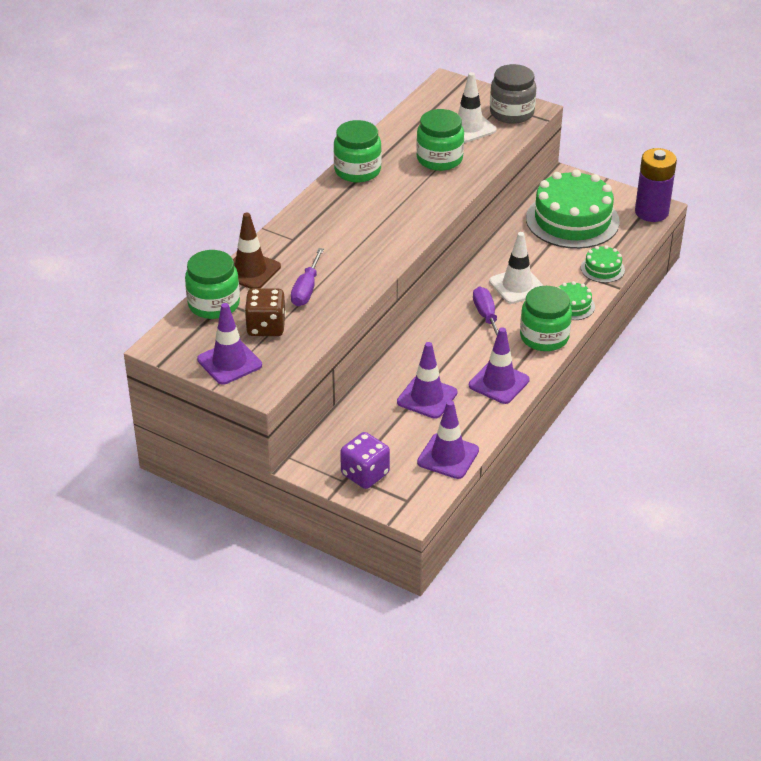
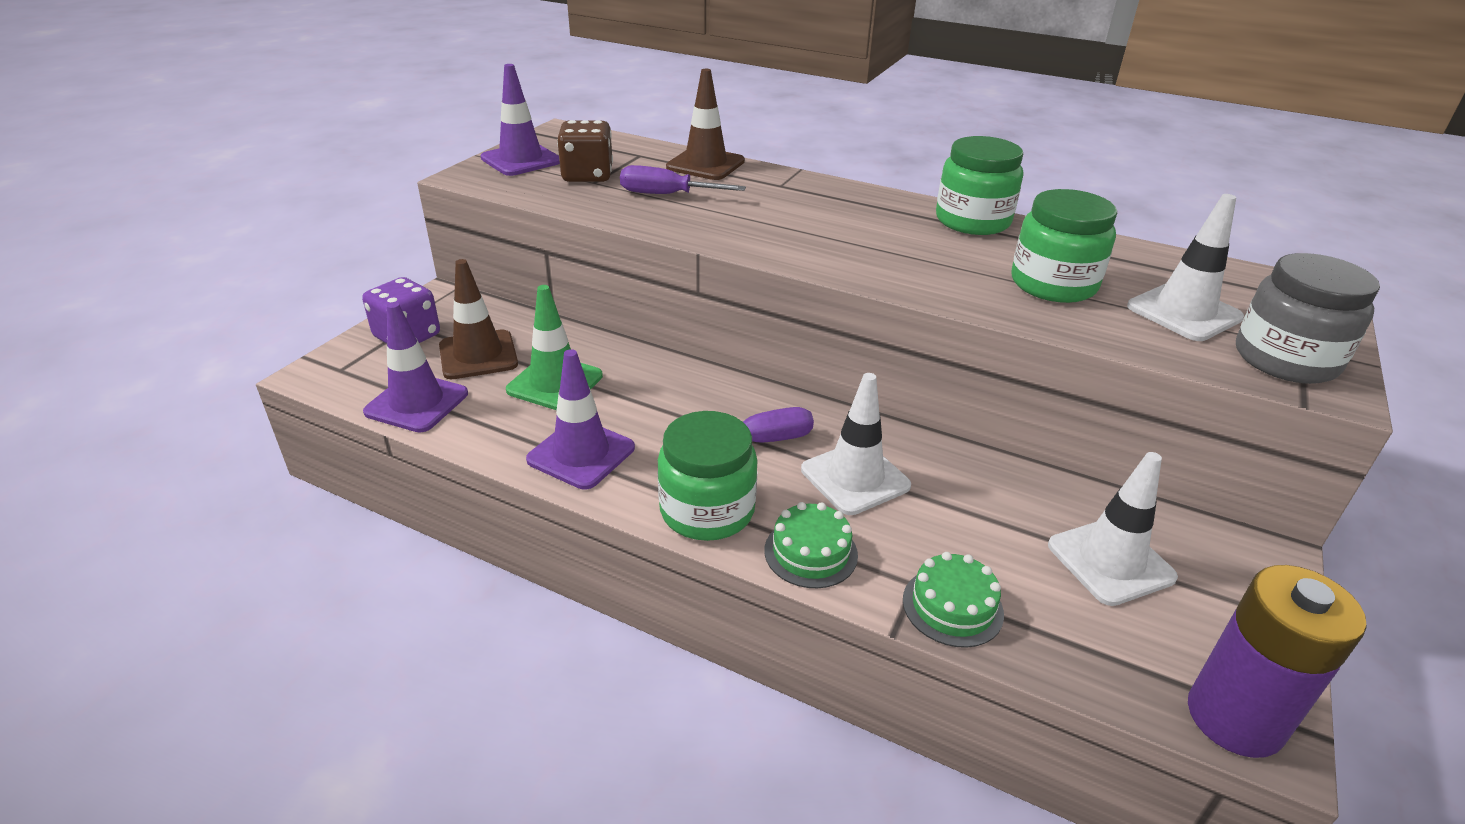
camera: 85 degrees right, 5 degrees down
green jar [185,250,240,319] -> none
purple traffic cone [397,342,457,419] -> green traffic cone [506,285,603,410]
green cake [526,169,620,249] -> white traffic cone [1048,452,1178,606]
none -> brown traffic cone [439,259,518,379]

